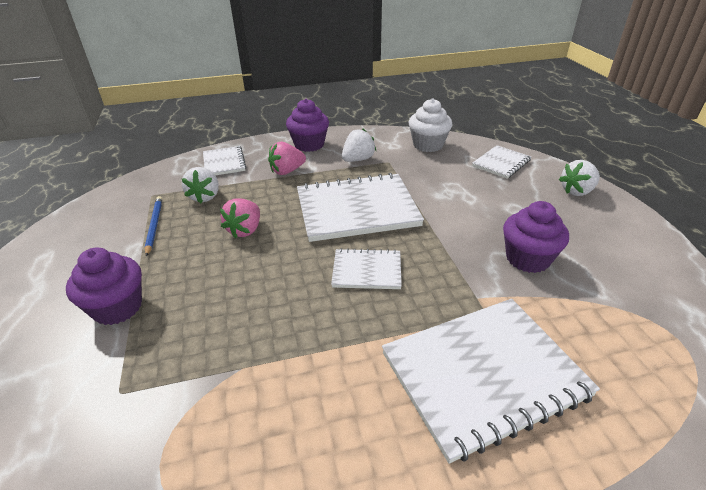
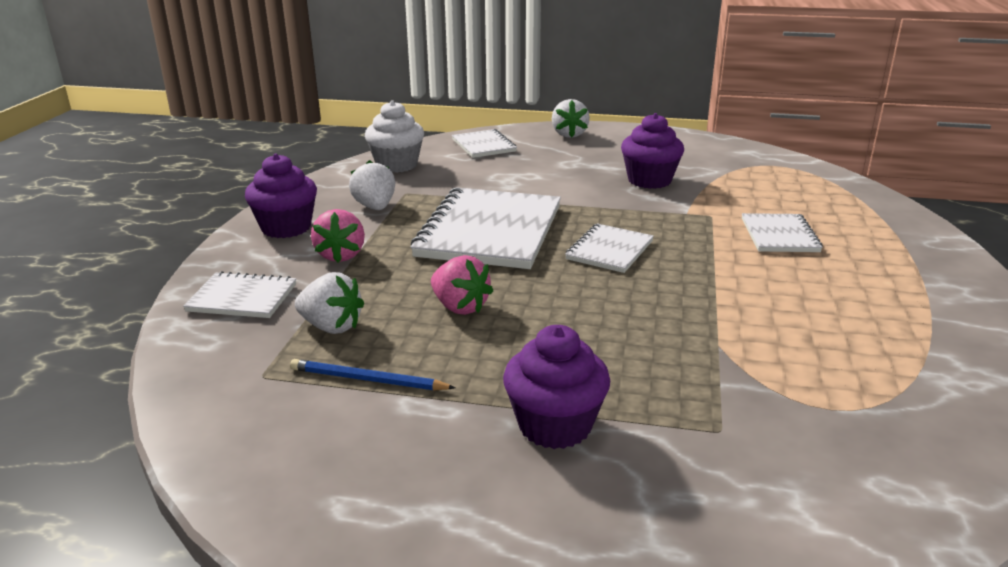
camera: 65 degrees left, 10 degrees down
white notebook [382,299,600,464] -> white notebook [742,213,823,252], size x0.51

